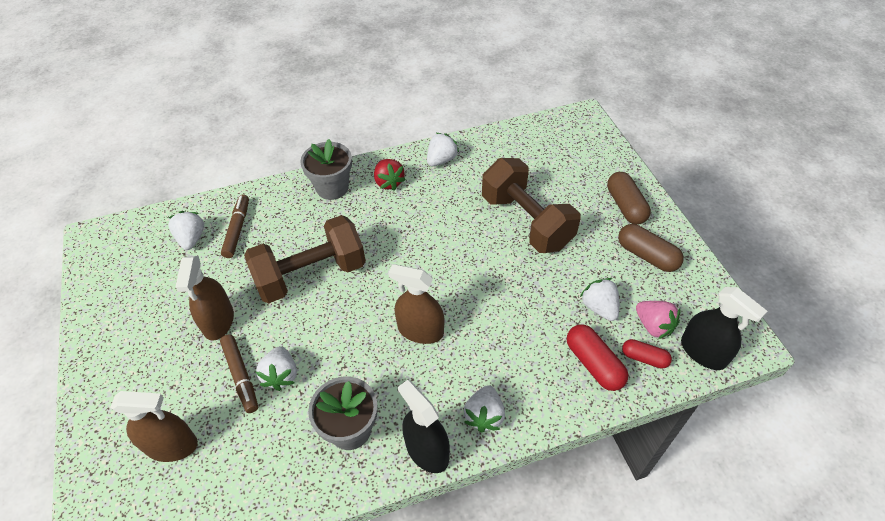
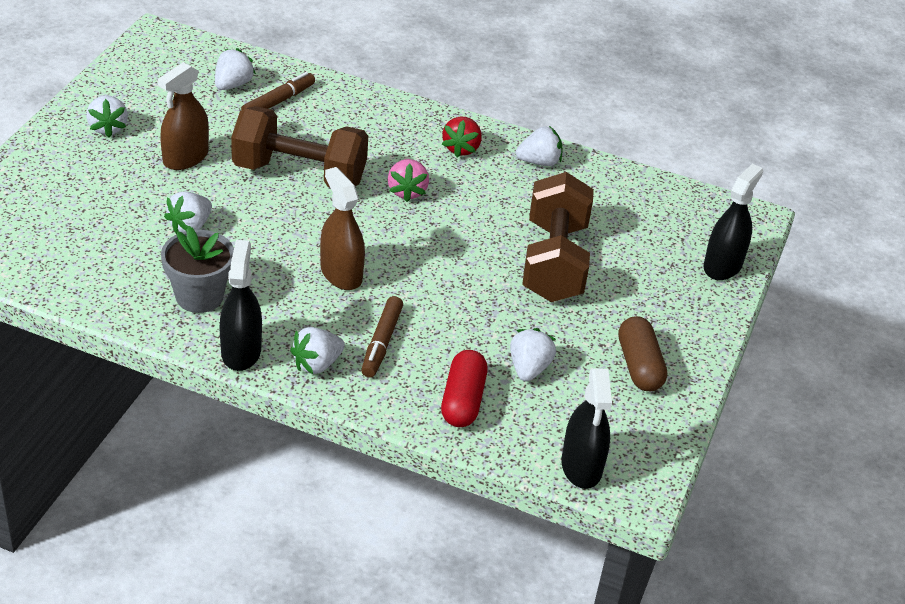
camera: 35 degrees right, 10 degrees down
brown spray bottle [111,391,198,462] -> none
brown marker [220,334,258,413] -> brown marker moved to [361,296,403,378]
grey flower pot [300,139,352,200] -> none
brown capsule [607,172,651,225] -> none
red capsule [622,339,672,369] -> none
pink strawberry [636,301,680,339] -> pink strawberry moved to [388,159,429,202]
none -> white strawberry [86,95,128,137]
none -> black spray bottle [703,164,763,280]

